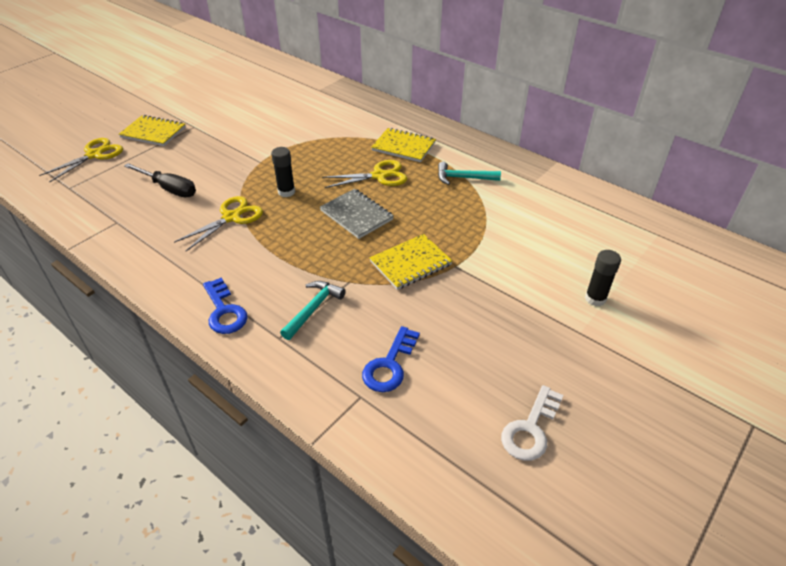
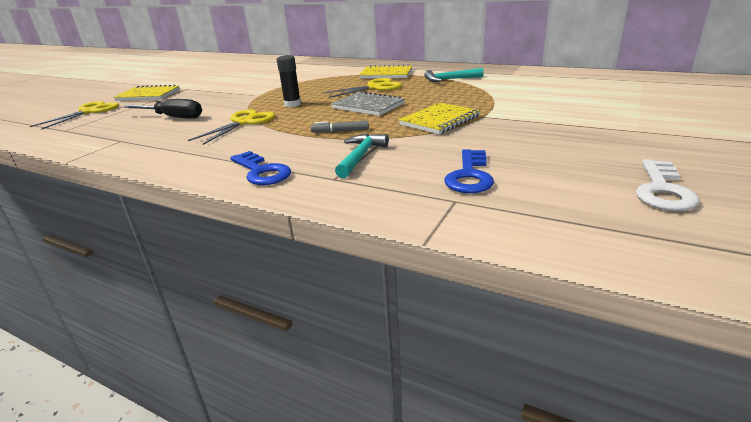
camera: 10 degrees left, 15 degrees down
black glue stick [585,250,621,306] -> none
none -> grey marker [311,121,369,133]

